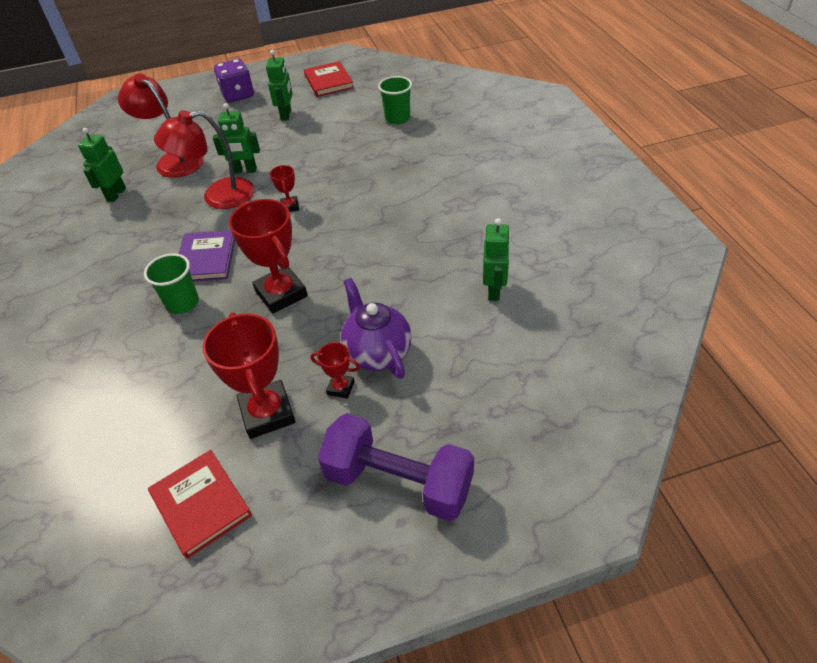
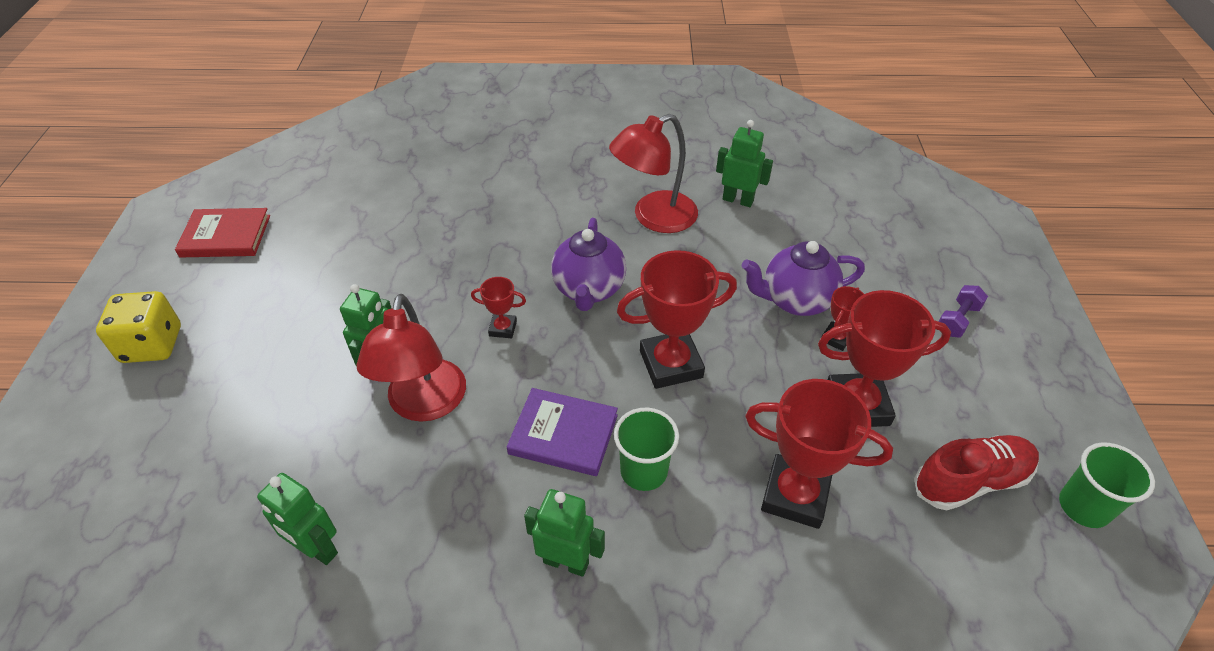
camera: 75 degrees left, 0 degrees up
red lamp [118,73,204,178] -> red lamp moved to [609,114,698,233]
red book [148,450,252,559] -> red shoe [914,435,1039,510]
purple dice [214,59,254,103] -> yellow dice [96,291,181,363]
green robot [266,50,292,121] -> green robot moved to [524,489,605,577]
purple dumbbell [318,413,474,521] -> purple dumbbell [939,285,988,338], size x0.45
green cup [378,76,412,124] -> green cup moved to [1059,442,1155,528]
none -> purple teapot [551,218,626,311]
none -> red trophy [745,379,893,529]

